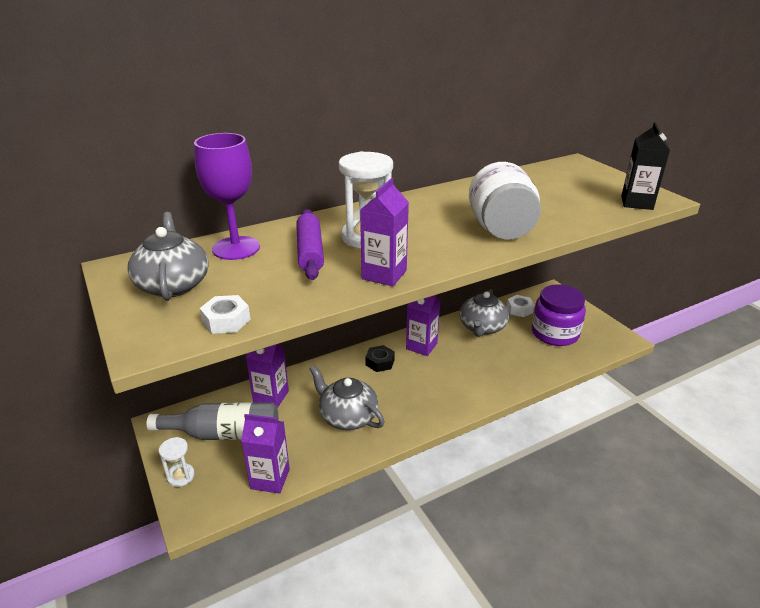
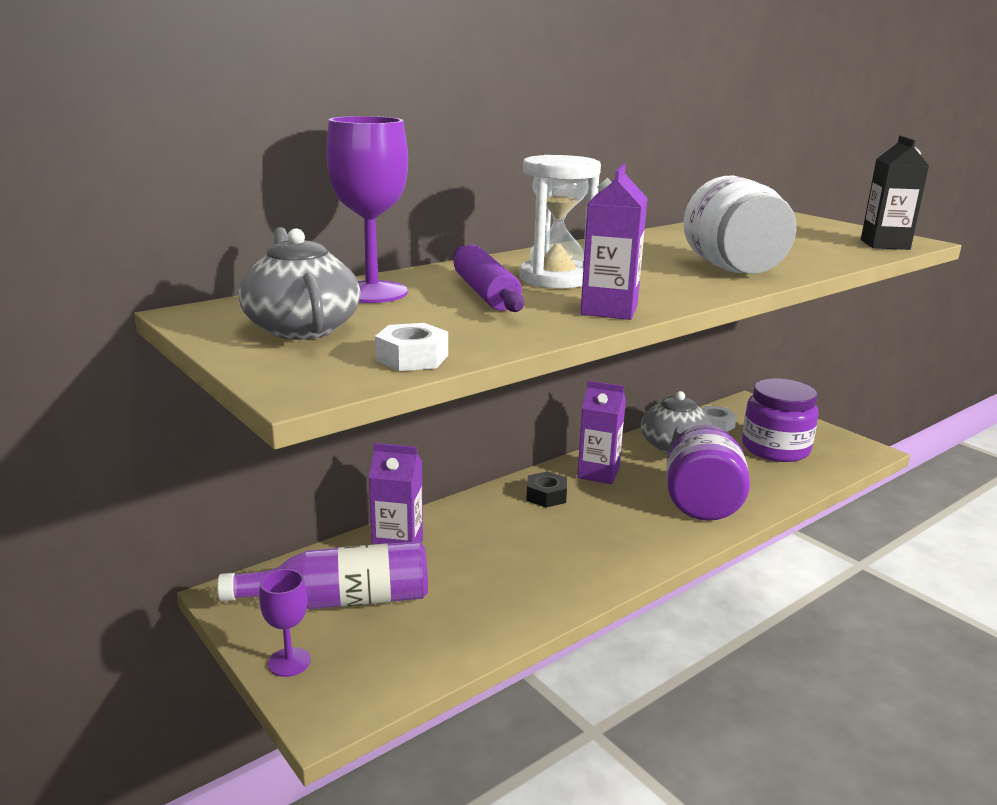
camera: 10 degrees left, 10 degrees down
grey bottle [147,402,278,440] -> purple bottle [217,541,428,609]
white hourglass [159,437,195,487] -> purple goblet [259,569,311,677]
purple carton [241,414,290,494] -> none
grey teapot [309,365,384,430] -> none
none -> purple jar [666,425,750,521]

